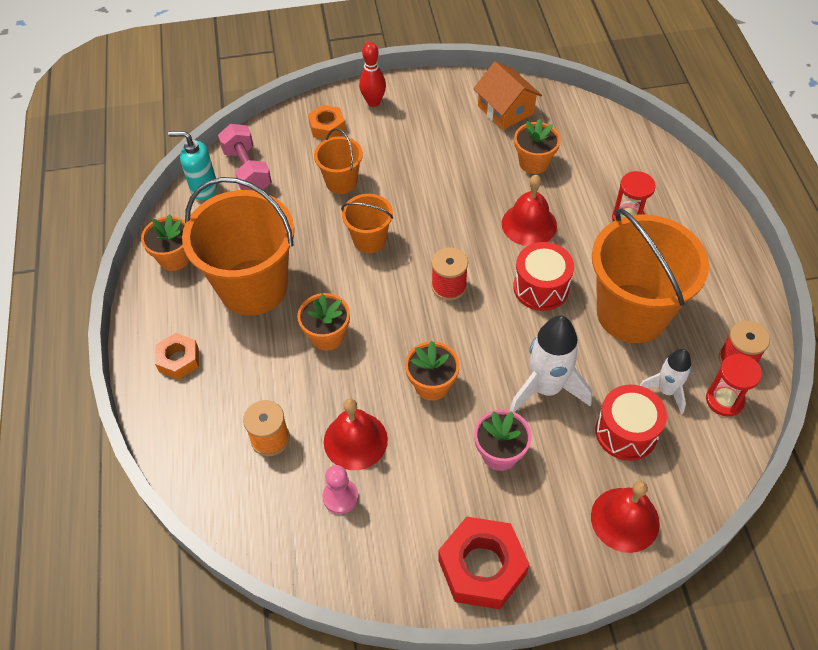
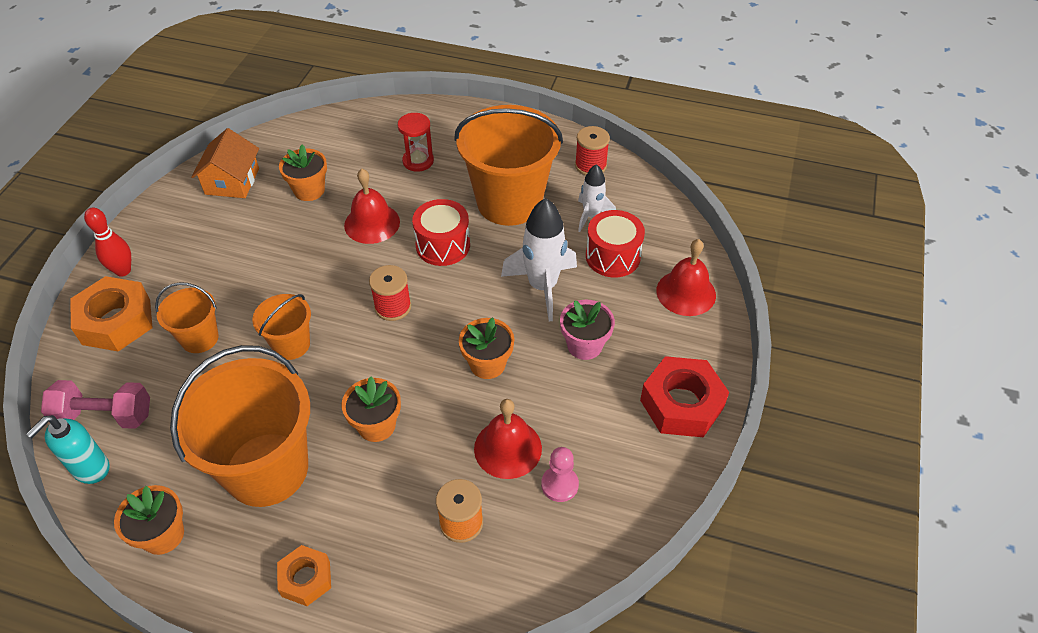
camera: 65 degrees left, 5 degrees down
orange nut [308,105,345,140] -> orange nut [70,276,153,351], size x1.70
orange house [473,62,542,130] -> orange house turned 75 degrees counterclockwise [191,128,259,198]
red hourglass [706,354,762,417] -> none

